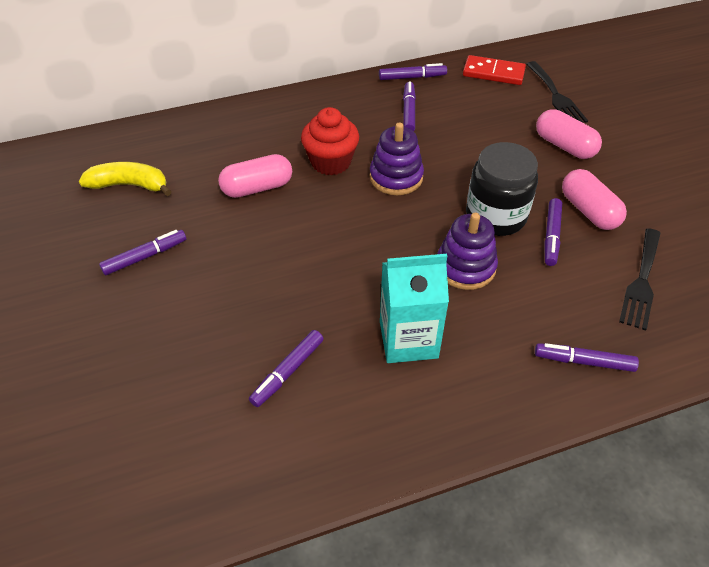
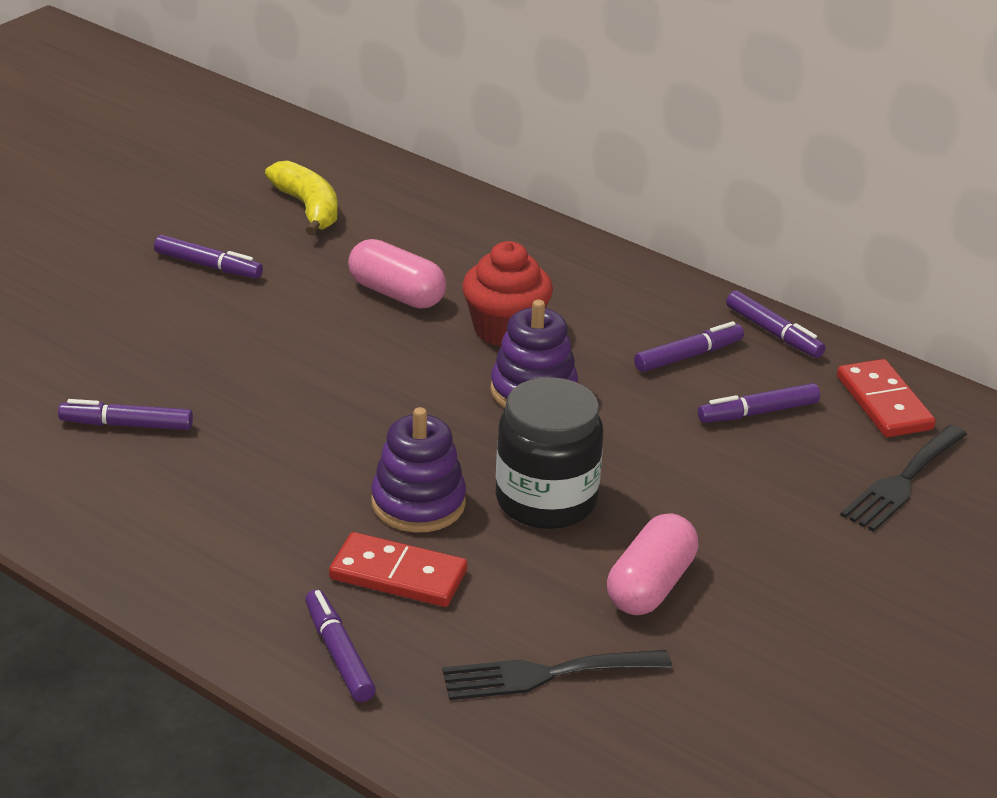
camera: 55 degrees right, 15 degrees down
turquoise carton [380,254,449,363] -> none
pink capsule [536,109,602,159] -> none
purple marker [544,198,562,266] -> purple marker moved to [698,383,820,423]
none -> red domino [329,532,467,607]

